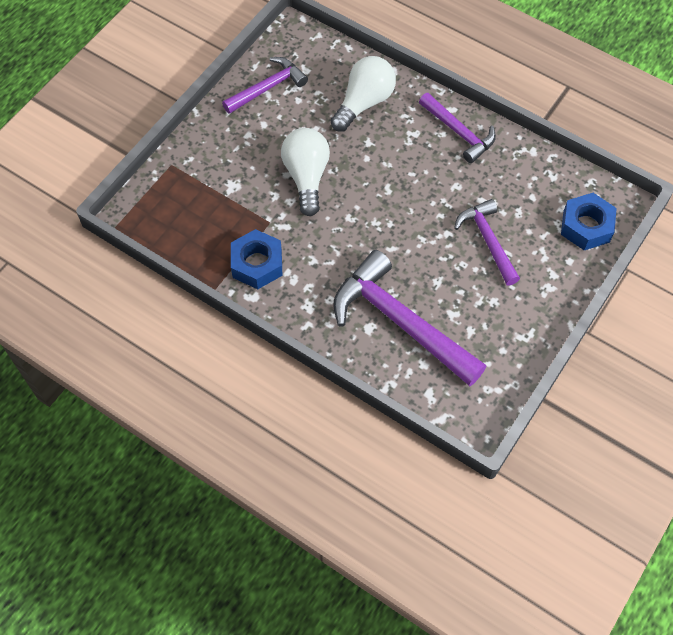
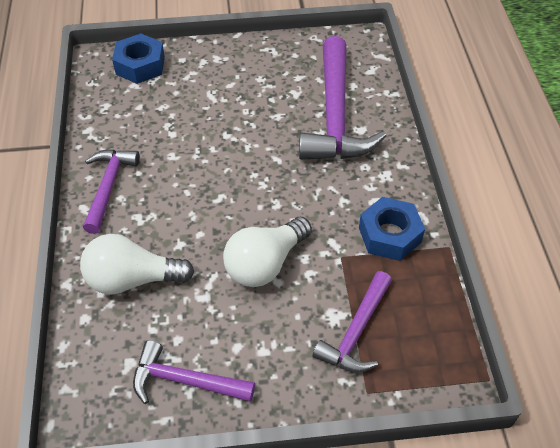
camera: 130 degrees left, 10 degrees down
purple hammer [454,199,520,286] -> purple hammer moved to [313,271,392,373]

